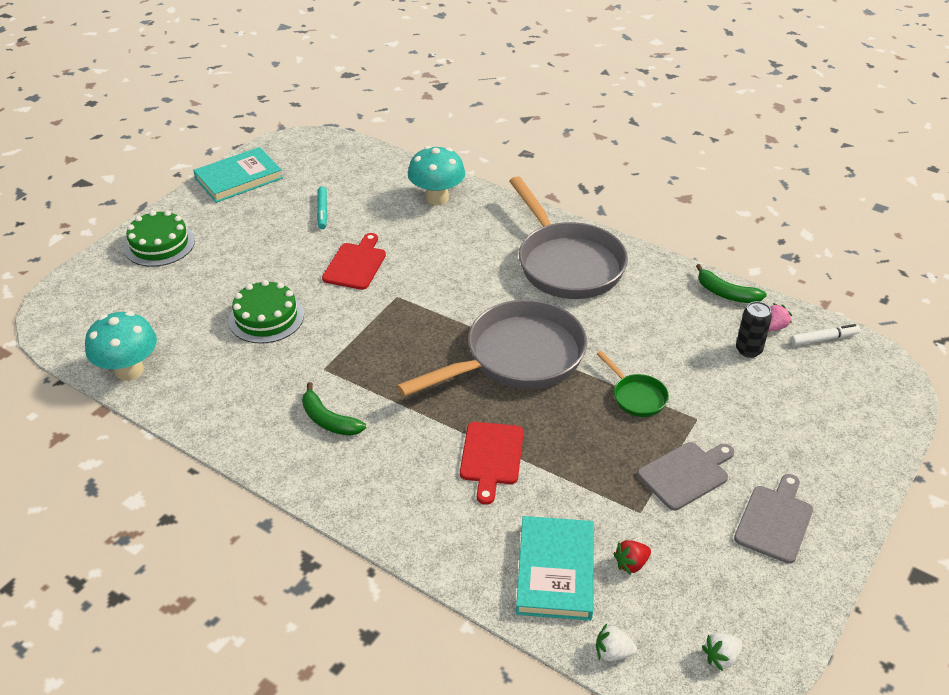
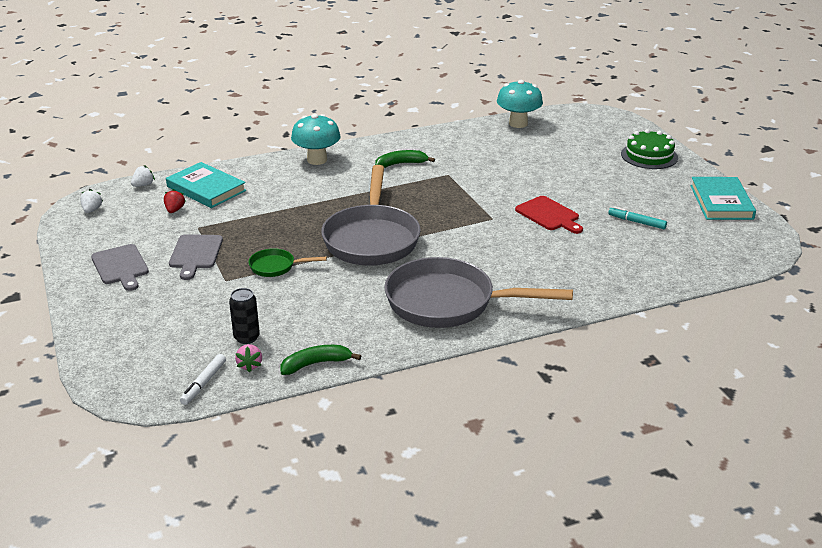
camera: 125 degrees right, 10 degrees down
green cake [228,280,304,344] -> none
turquoise mushroom [408,146,465,205] -> turquoise mushroom moved to [291,114,341,165]
red cutting board [460,422,524,505] -> none

